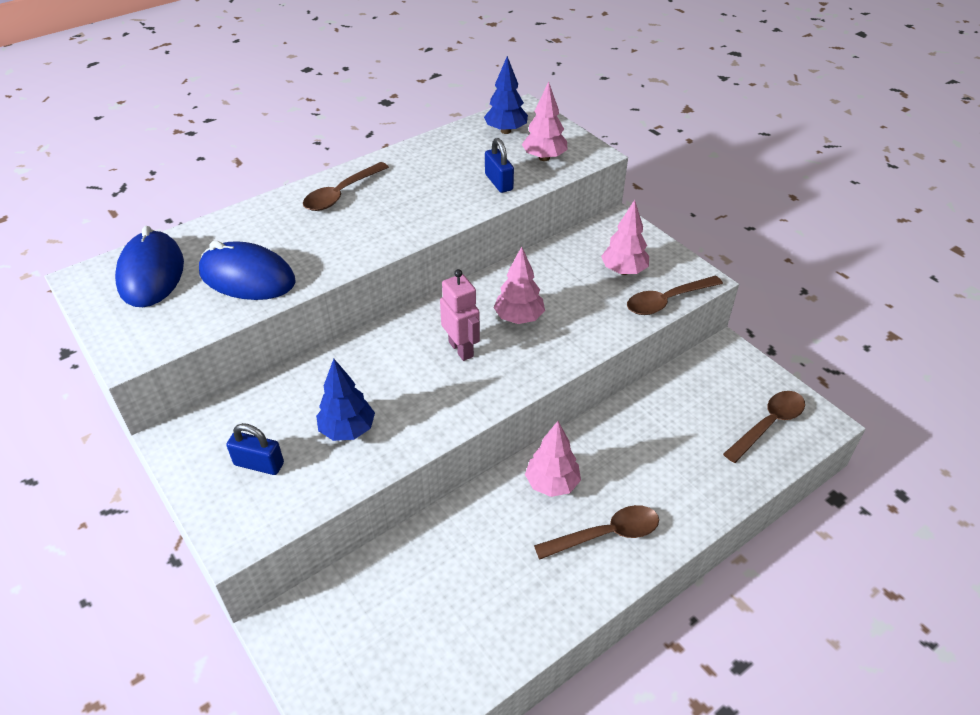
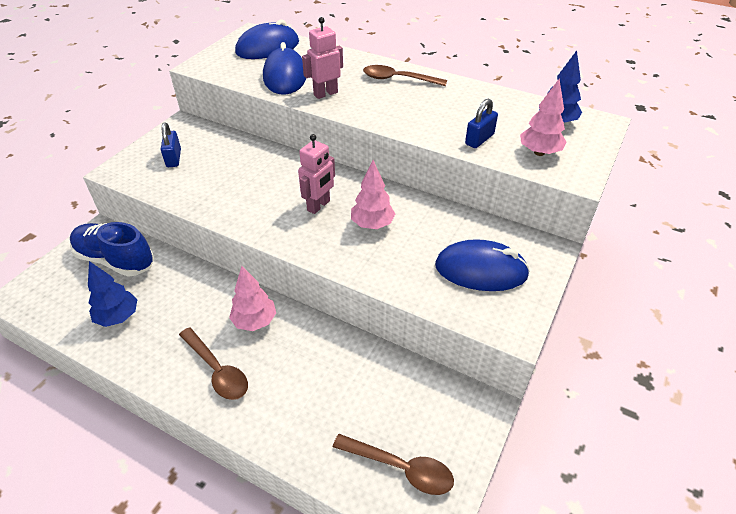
camera: 65 degrees right, 0 degrees up
blue tree [316,359,375,441] -> blue tree moved to [88,261,137,327]
pink tree [601,200,649,275] -> blue mouse [435,239,530,291]
brown spoon [627,275,723,315] -> none
none -> blue shoe [70,222,154,277]
none -> pink robot [302,17,343,99]

